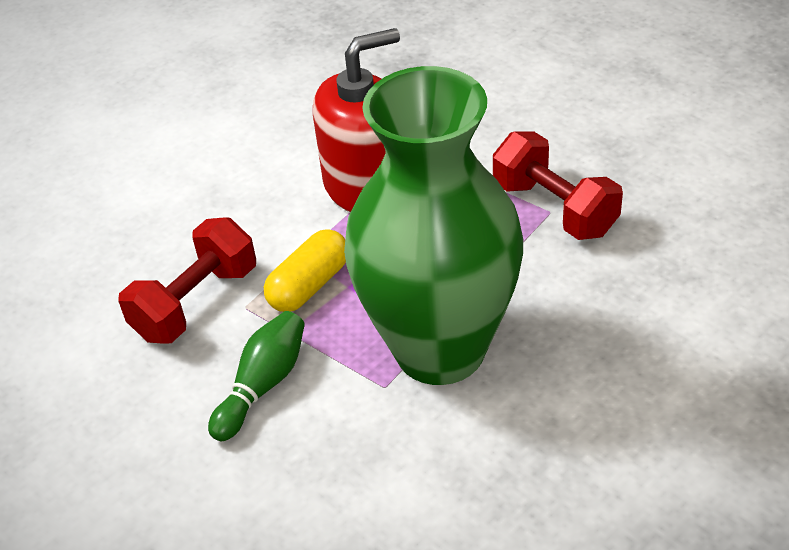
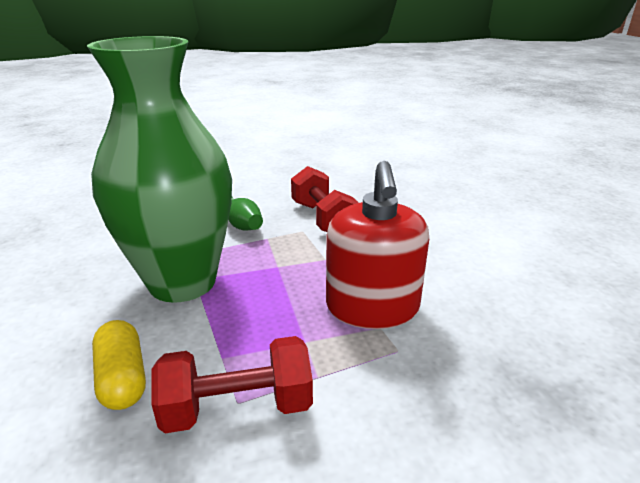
camera: 115 degrees right, 15 degrees down
yellow capsule [264,229,346,312] -> yellow capsule moved to [92,320,146,410]

